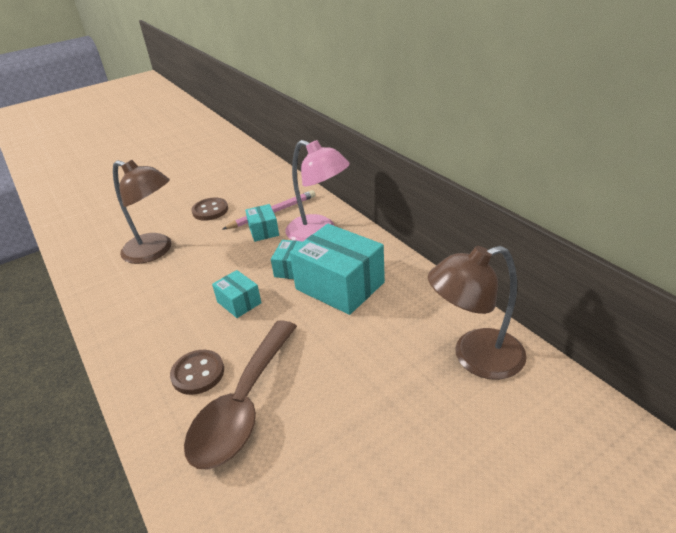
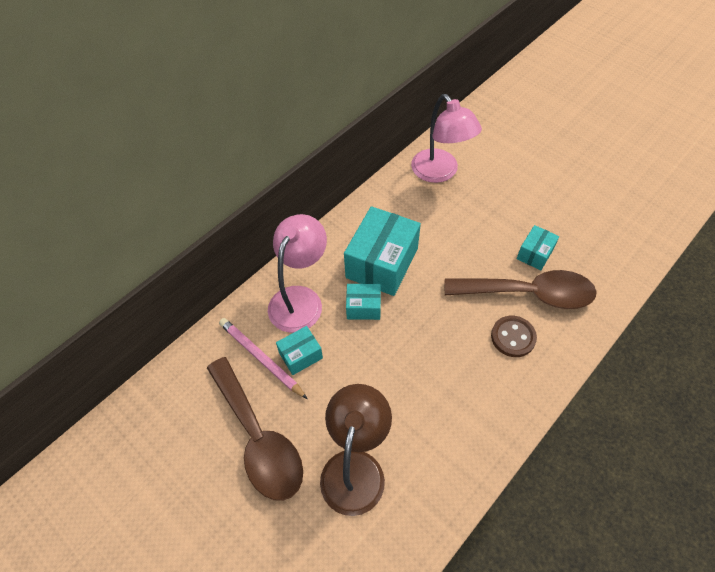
camera: 105 degrees left, 20 degrees up
brown button [192,198,228,221] -> brown spoon [207,357,303,501]
turquoise box [212,270,261,318] -> turquoise box moved to [517,225,559,270]
brown lamp [428,246,527,380] -> pink lamp [411,94,482,183]

